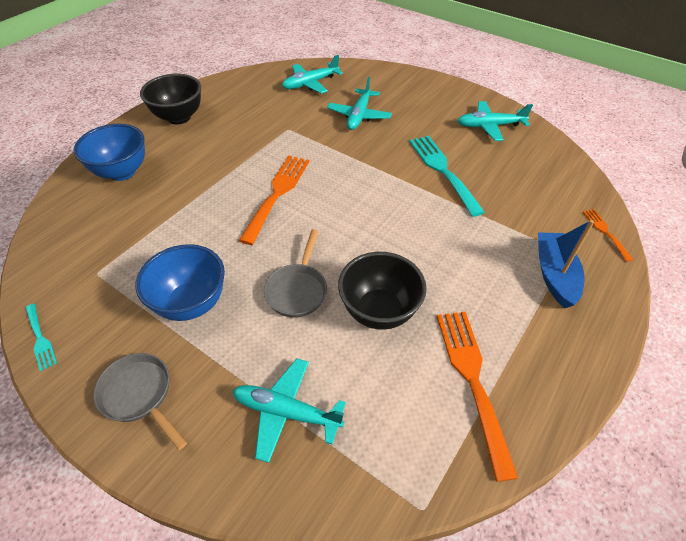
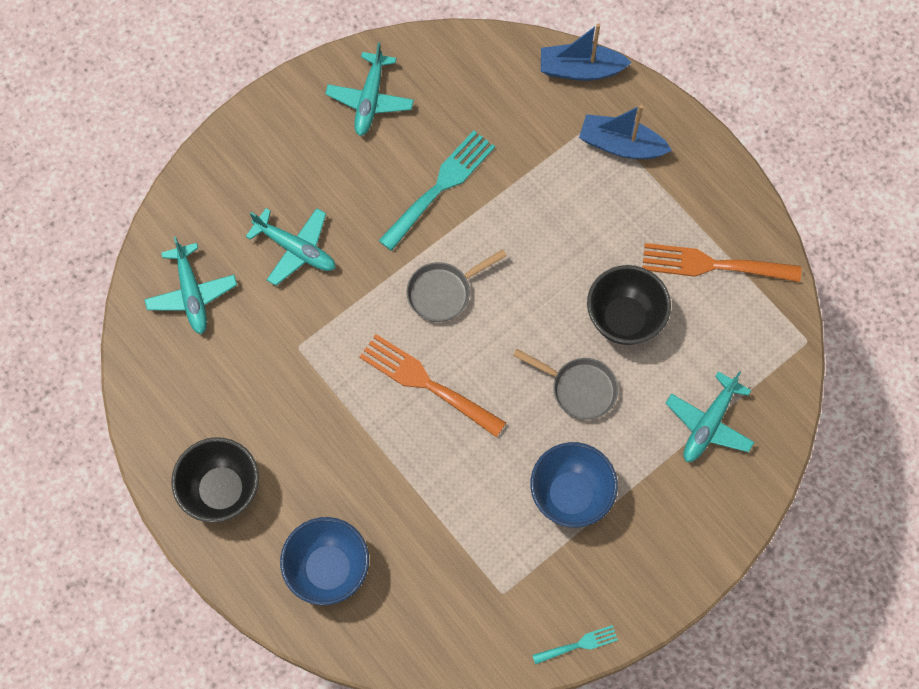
camera: 75 degrees left, 20 degrees up
grey pan [93,353,187,450] -> grey pan moved to [406,249,507,322]
turquoise fork [409,136,485,217] -> turquoise fork turned 135 degrees clockwise [378,130,495,251]
orange fork [583,209,633,262] -> blue boat [541,23,632,81]

